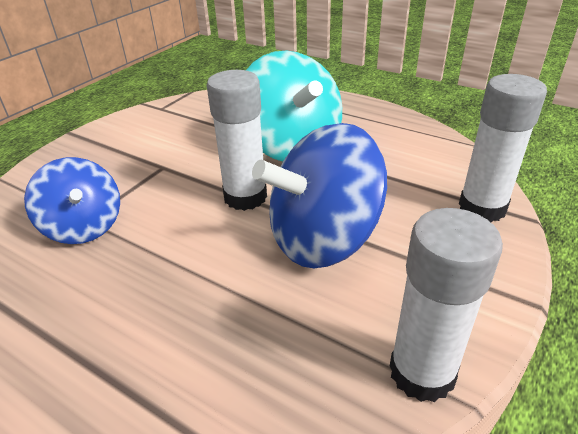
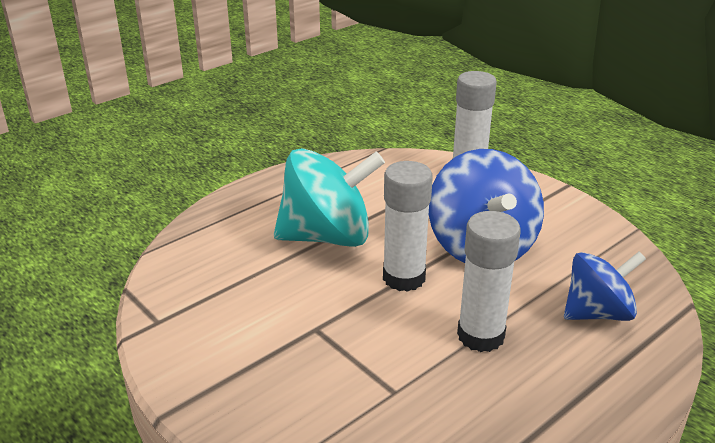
camera: 75 degrees left, 5 degrees down
blue spinning top [24,157,120,244] -> blue spinning top moved to [564,252,646,321]
white glue stick [390,208,503,402] -> white glue stick moved to [457,211,521,352]

